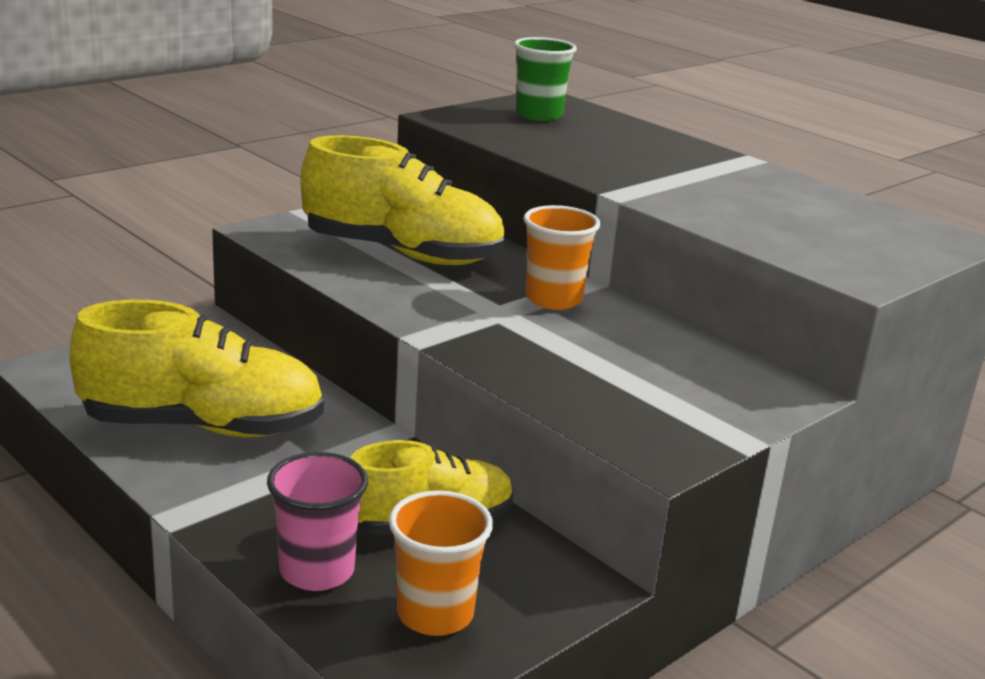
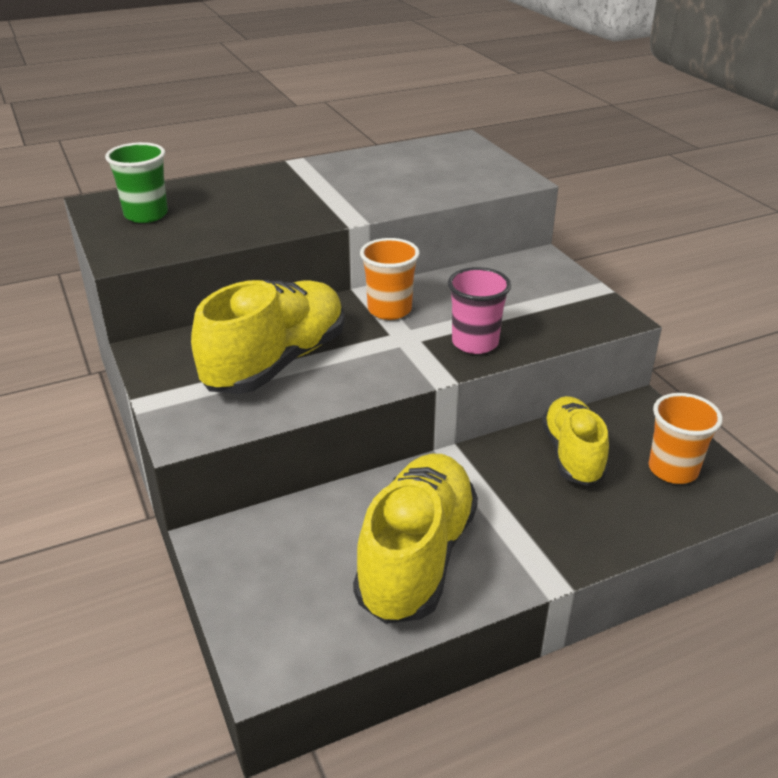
camera: 70 degrees left, 10 degrees up
pink cup [267,452,368,591] -> pink cup moved to [448,267,511,354]

